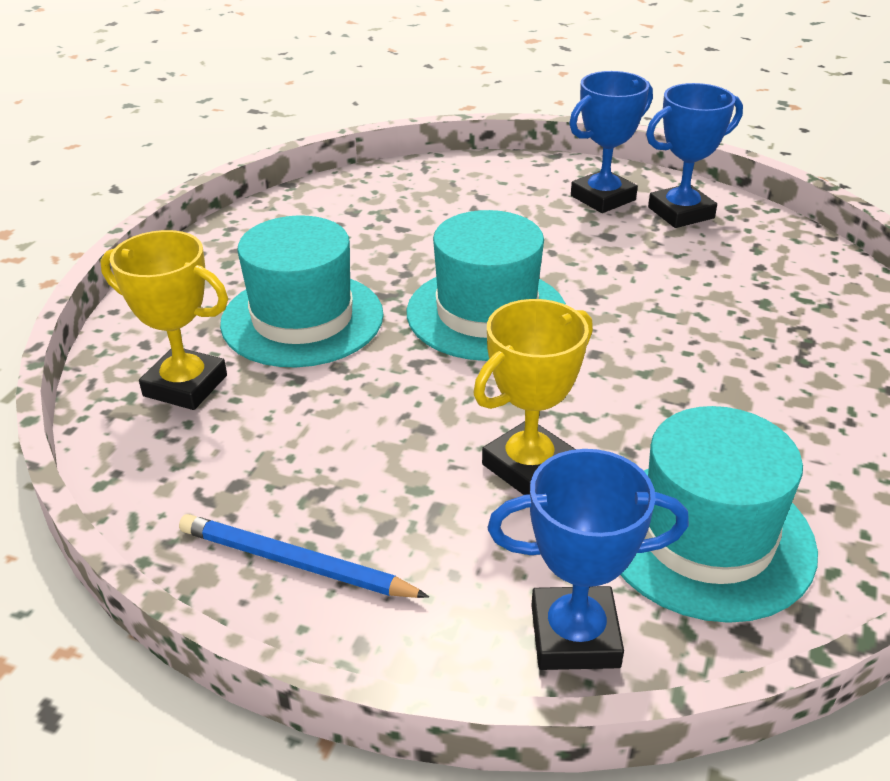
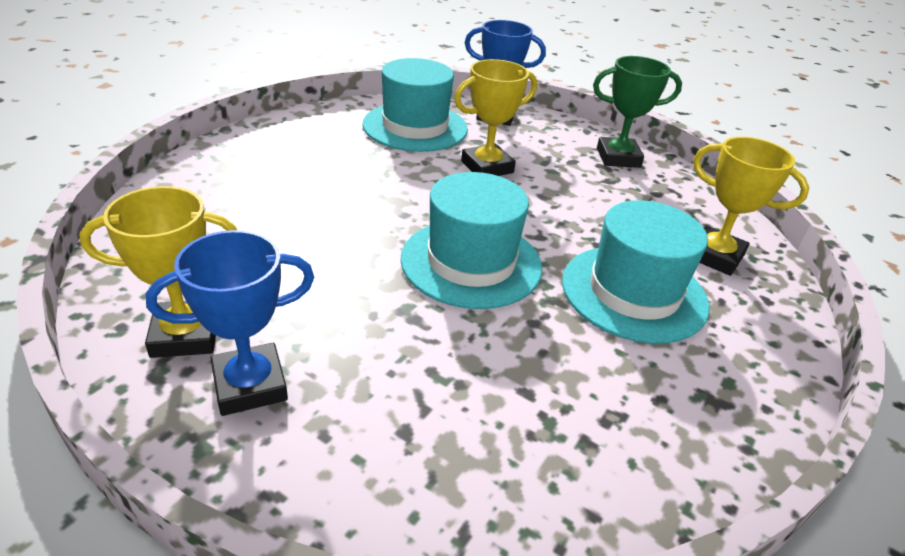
camera: 170 degrees left, 0 degrees up
blue pencil [179,514,429,598] -> green trophy [593,56,682,168]
blue trophy [646,83,743,228] -> yellow trophy [79,186,237,358]

